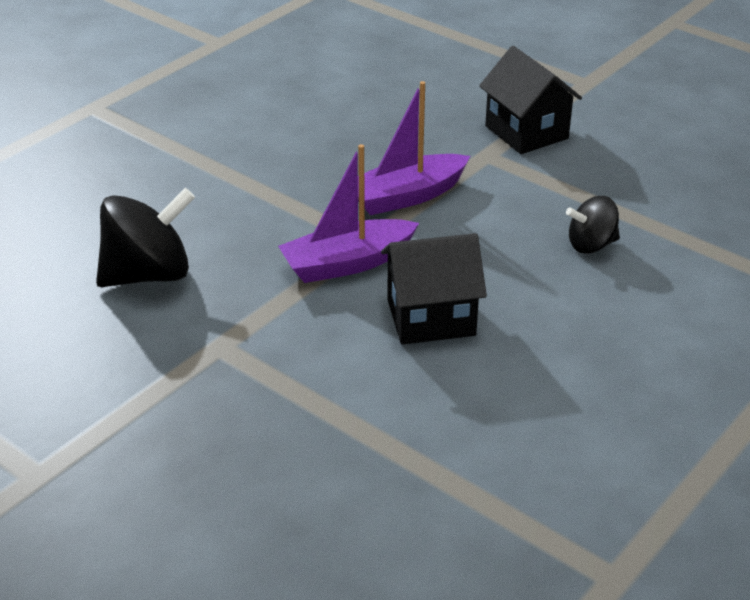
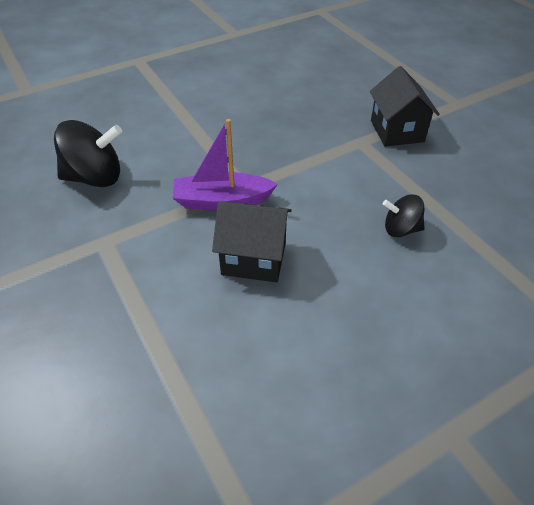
camera: 20 degrees right, 10 degrees up
purple boat [358,81,470,215] -> none

